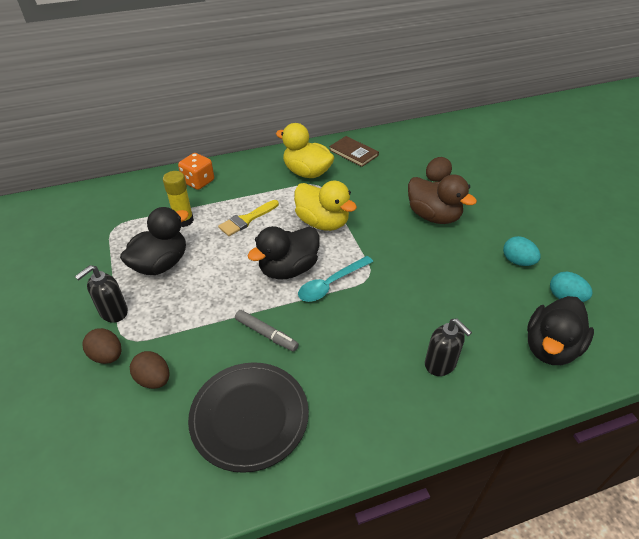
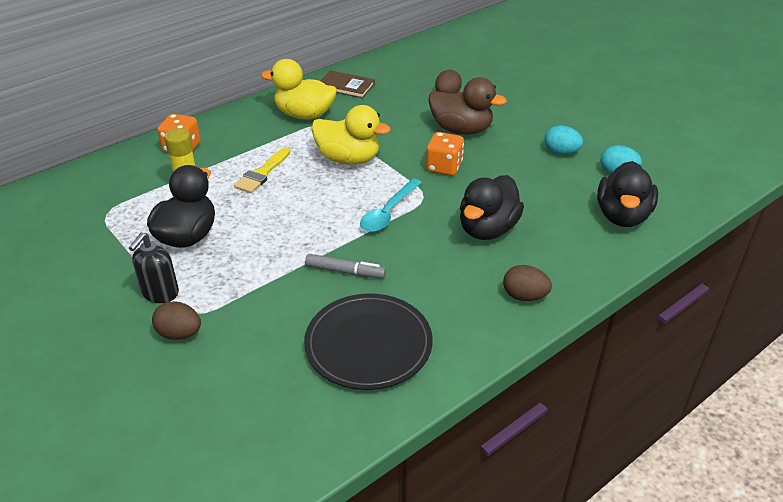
camera: 20 degrees left, 5 degrees down
brown egg [130,351,170,389] -> brown egg moved to [503,265,552,301]
black duck [247,226,320,280] -> black duck moved to [460,175,524,240]
black soap dispenser [425,318,472,376] -> none
none -> orange dice [426,132,464,176]

